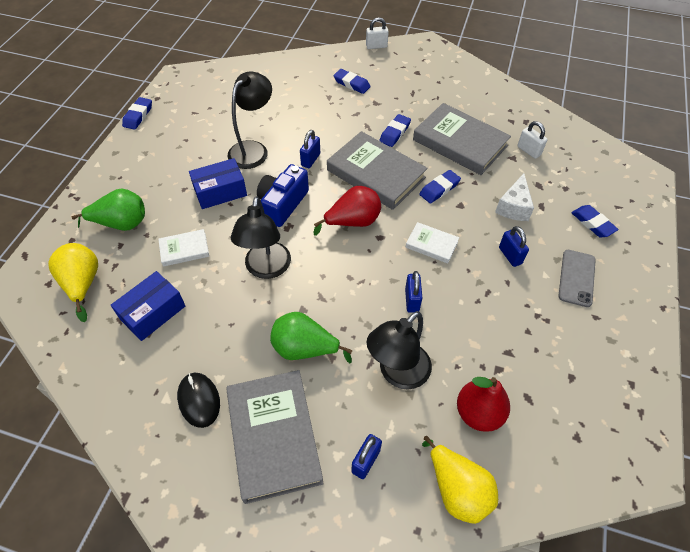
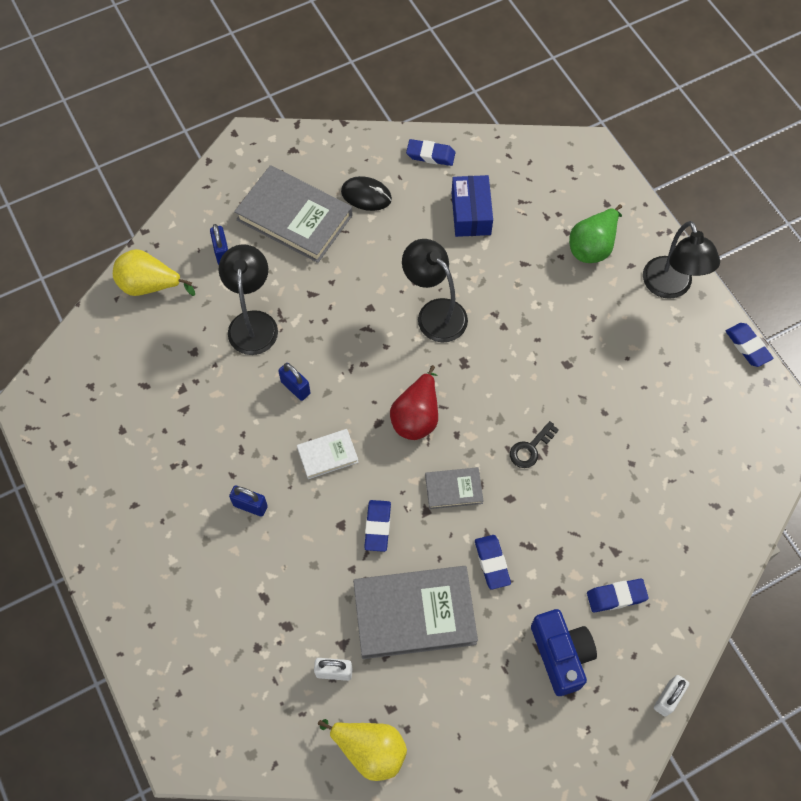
camera: 135 degrees right, 10 degrees up
yellow pear [48,243,98,322] -> yellow pear moved to [318,719,407,781]
white book [158,229,209,267] -> none
blue box [189,158,247,209] -> none
black lamp [228,71,272,169] -> black lamp moved to [643,221,720,299]
blue camera [257,164,309,227] -> blue camera moved to [531,609,597,696]
green pear [270,312,352,363] -> none
blue padlock [300,130,320,168] -> black key [510,421,559,468]
grey book [327,131,428,210] -> grey book [425,467,483,509], size x0.49
red pear [457,377,510,432] -> none
white cheese [495,173,534,221] -> none
grey phone [559,250,596,307] -> none
blue eraser [571,205,619,237] -> blue eraser moved to [406,139,455,166]

